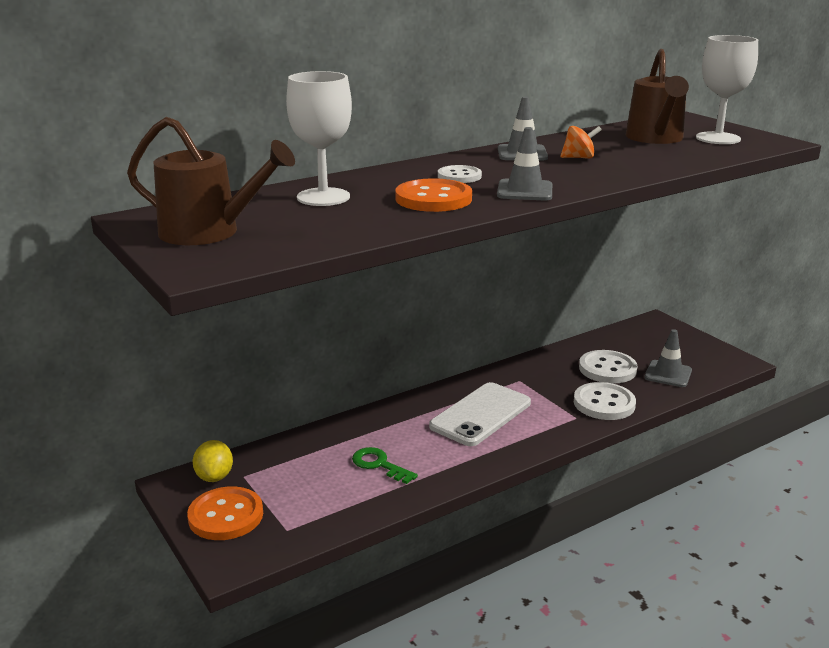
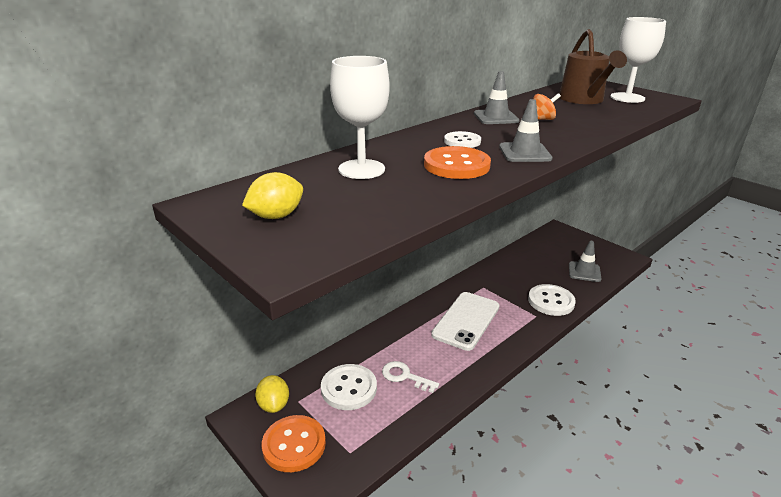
camera: 10 degrees left, 5 degrees up
brown watering can [127,117,295,245] -> yellow lemon [242,172,303,219]
green key [352,447,418,484] -> white key [382,361,439,393]
white button [579,350,638,384] -> white button moved to [321,364,377,410]

